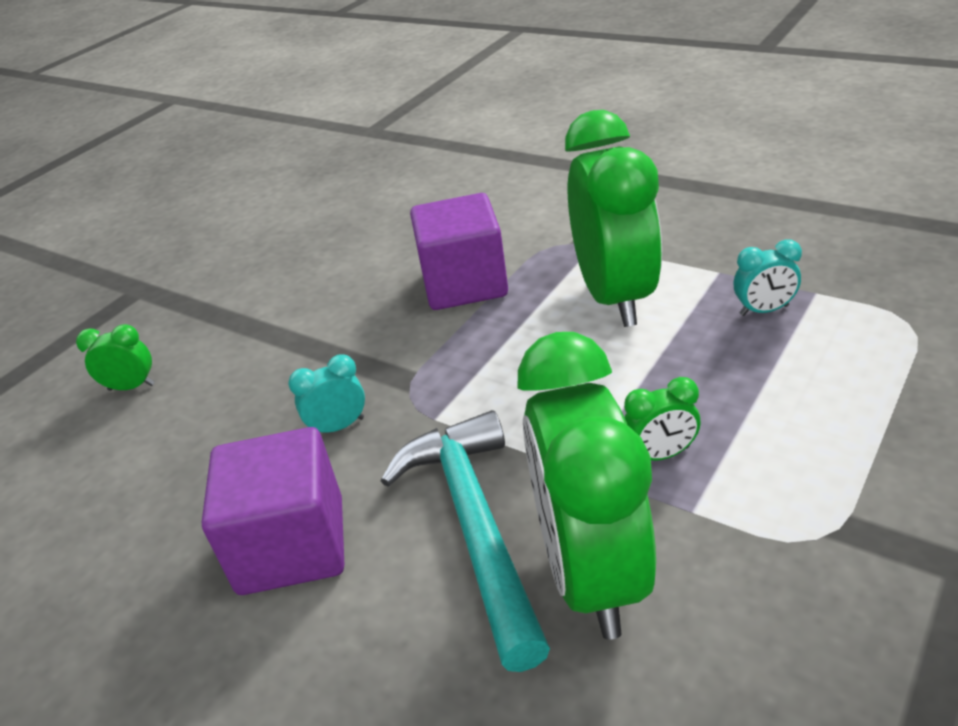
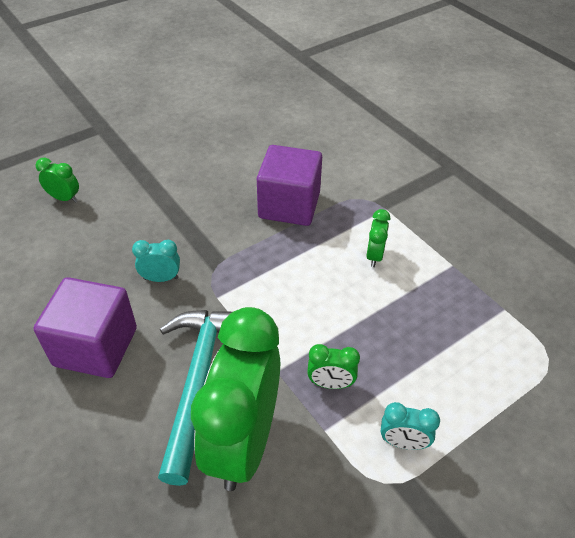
camera: 15 degrees right, 10 degrees up
green clock [565,110,662,327] -> green clock [366,209,390,267], size x0.41
turquoise clock [734,240,802,316] -> turquoise clock moved to [381,402,440,450]

